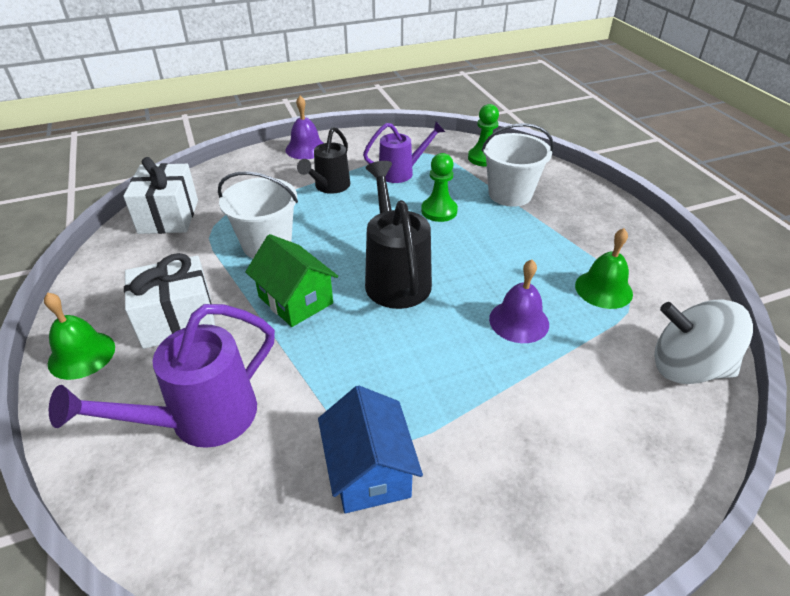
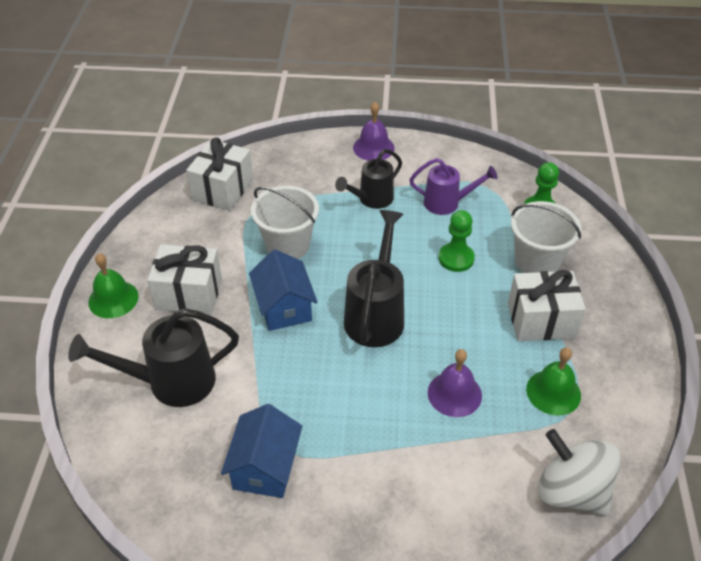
camera: 25 degrees right, 5 degrees up
purple watering can [49,304,275,448] -> black watering can [68,308,239,407]
green house [245,234,338,327] -> blue house [249,249,317,331]
none -> white gift [508,270,586,341]

